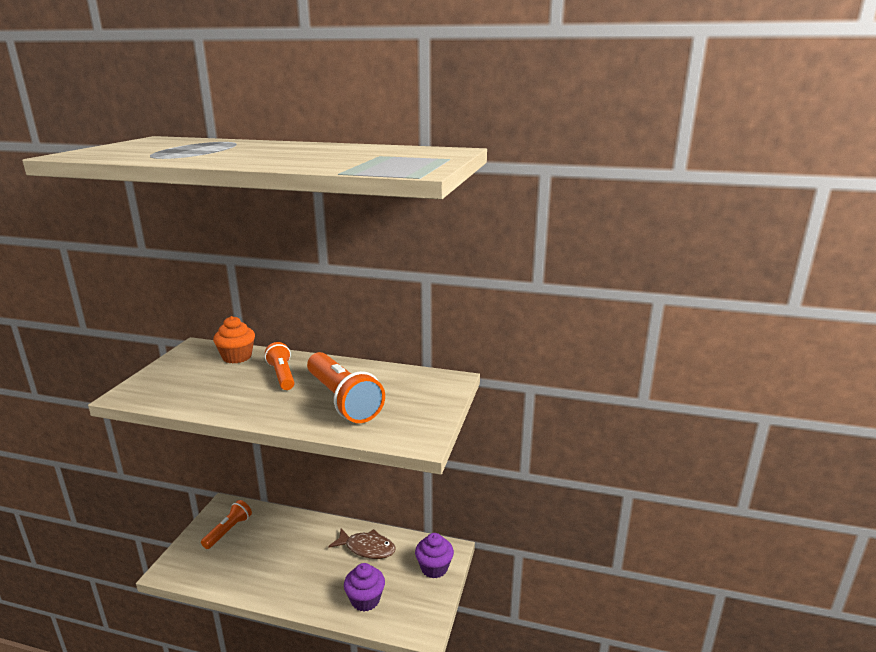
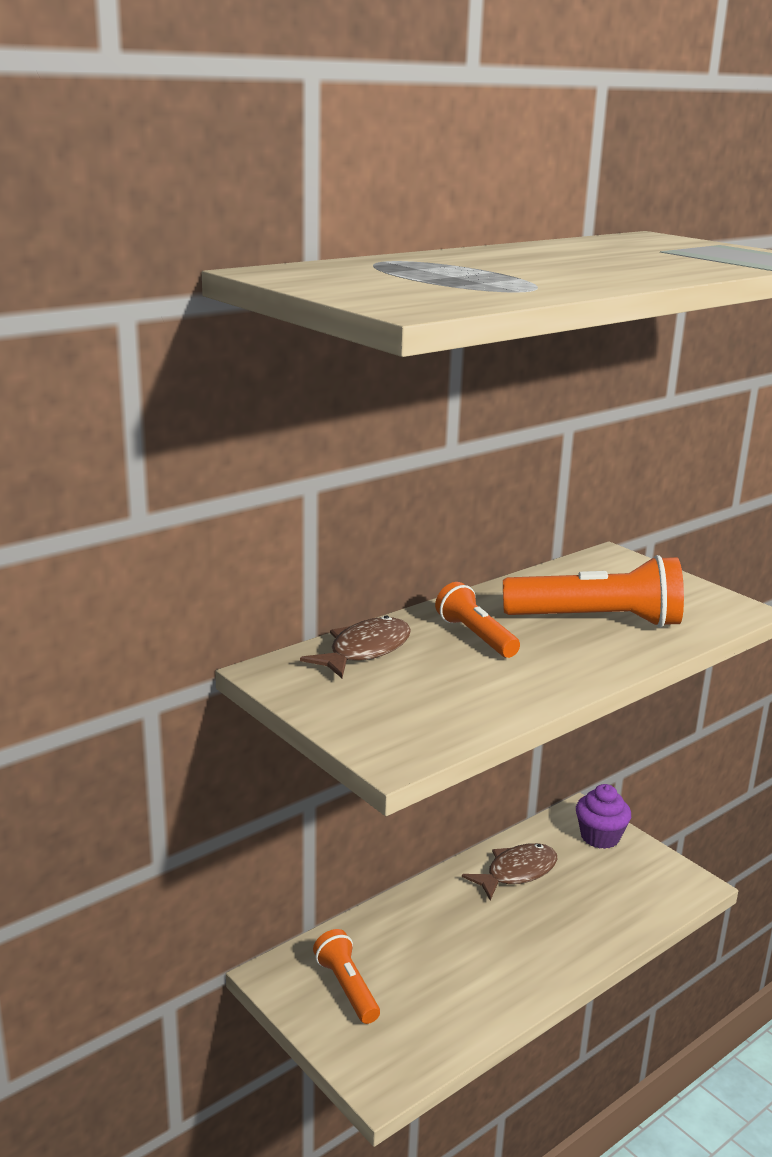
camera: 55 degrees left, 0 degrees up
orange cupcake [213,316,255,364] -> brown fish [300,616,411,678]
orange flashlight [265,342,294,390] -> orange flashlight turned 45 degrees clockwise [435,582,520,658]
purple cupcake [344,563,385,612] -> none

